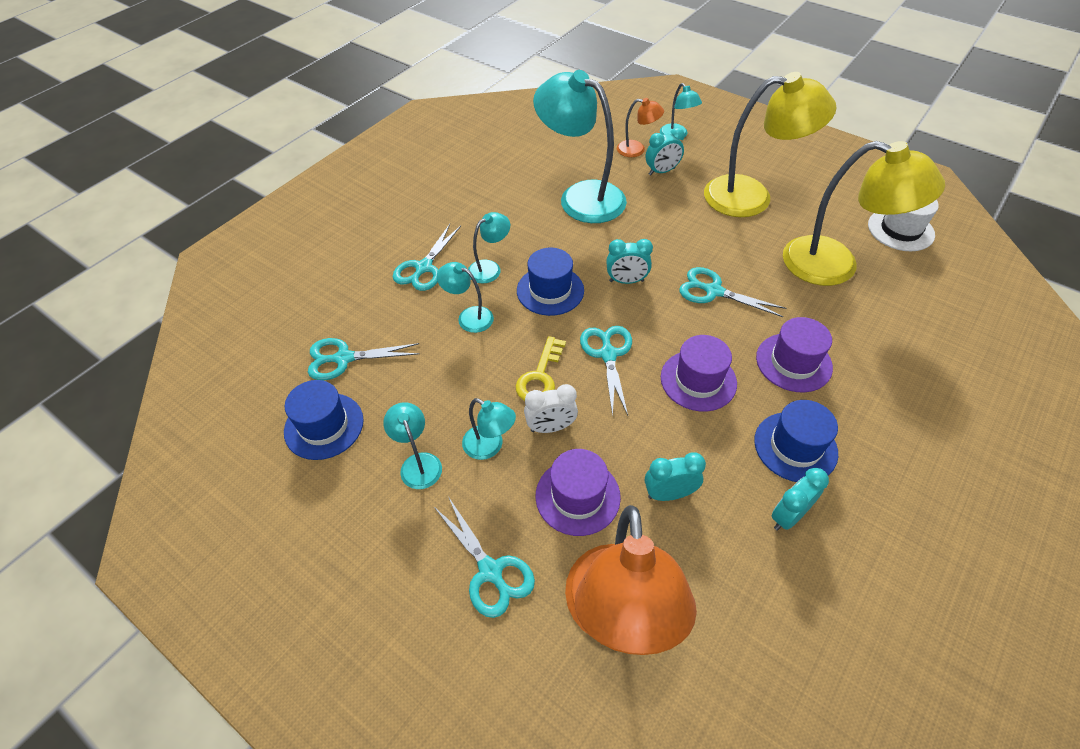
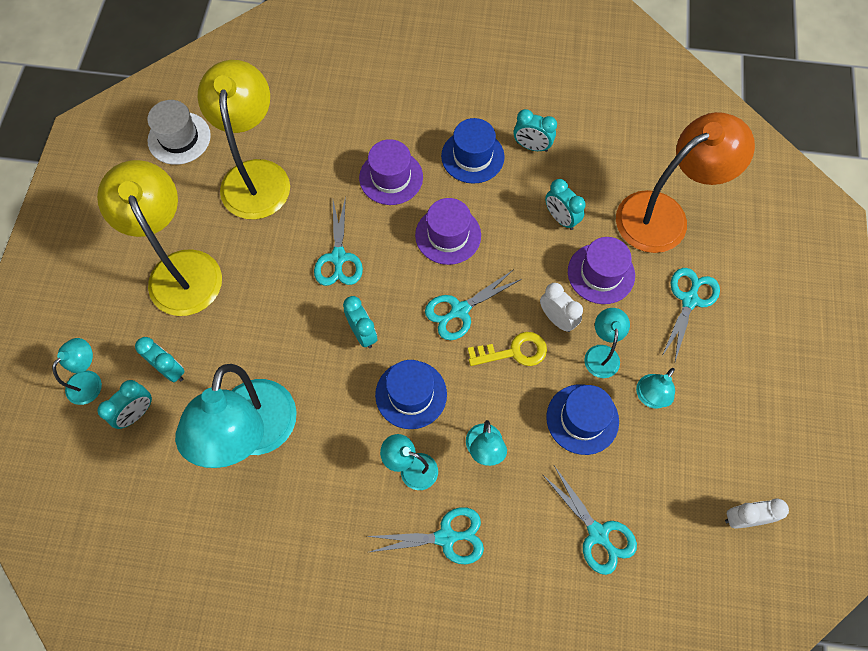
camera: 120 degrees left, 15 degrees up
blue hat [284,380,364,460] -> blue hat moved to [546,384,619,455]
orange lamp [617,98,664,157] -> turquoise clock [98,380,152,429]
none -> white clock [725,499,789,528]

